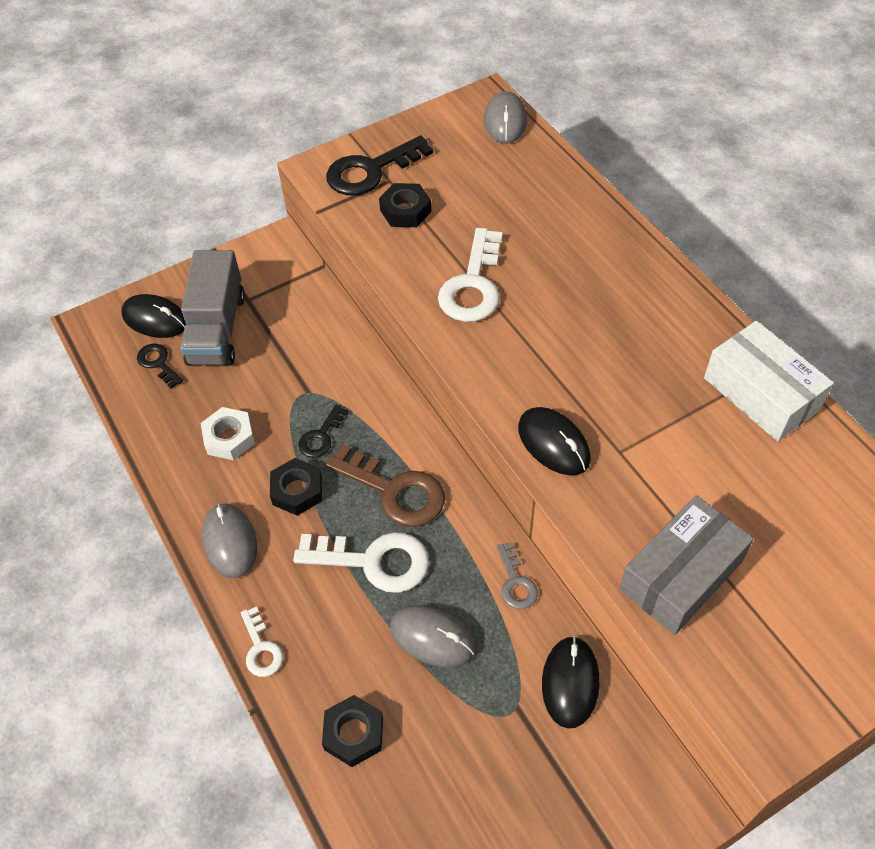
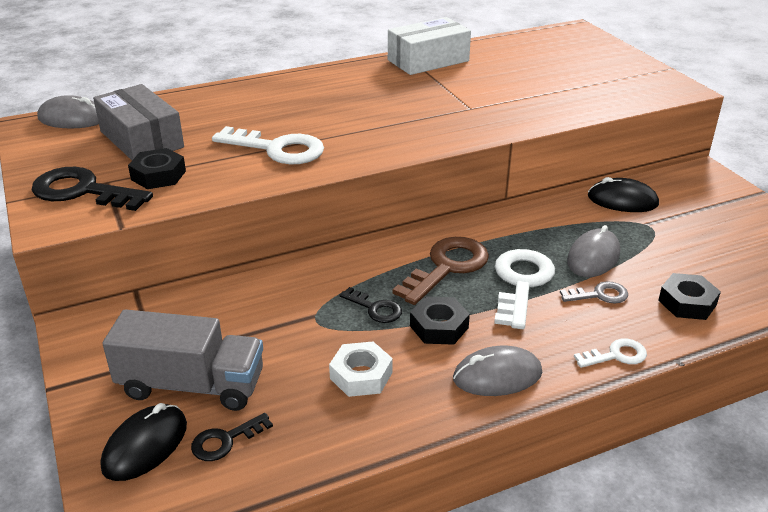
camera: 85 degrees left, 20 degrees down
black key [326,135,433,195] -> black key turned 135 degrees clockwise [32,167,153,211]
grey key [496,542,538,609] -> grey key moved to [560,281,628,303]
black mouse [518,407,591,475] -> none
grey box [619,495,754,635] -> grey box moved to [93,84,184,160]

